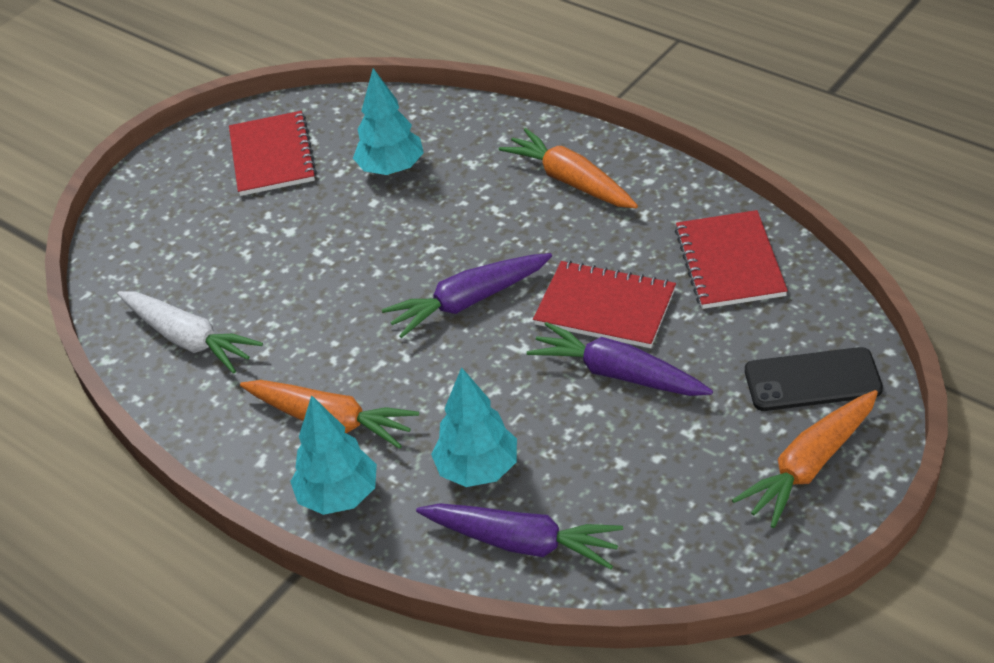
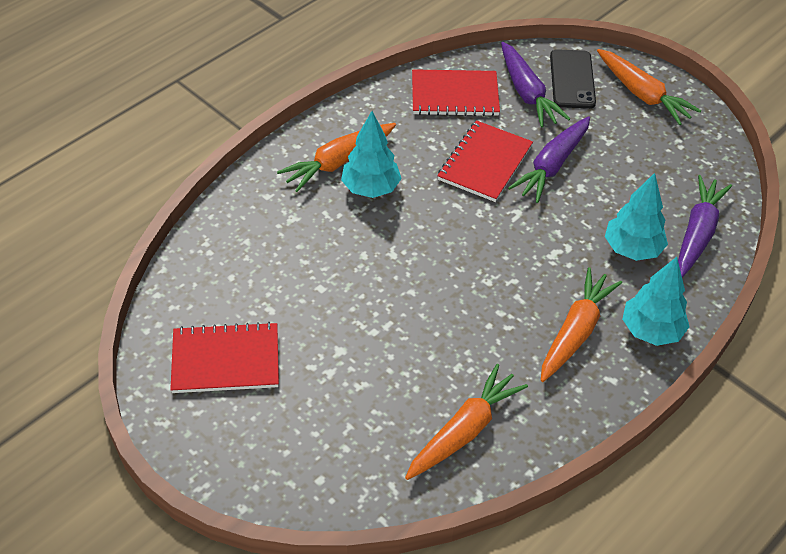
camera: 90 degrees left, 5 degrees up
white carrot [117,291,263,373] -> orange carrot [405,364,528,480]
turquoise tree [353,68,424,175] -> turquoise tree moved to [341,111,402,198]
purple carrot [382,253,552,338] -> purple carrot moved to [501,42,570,128]

